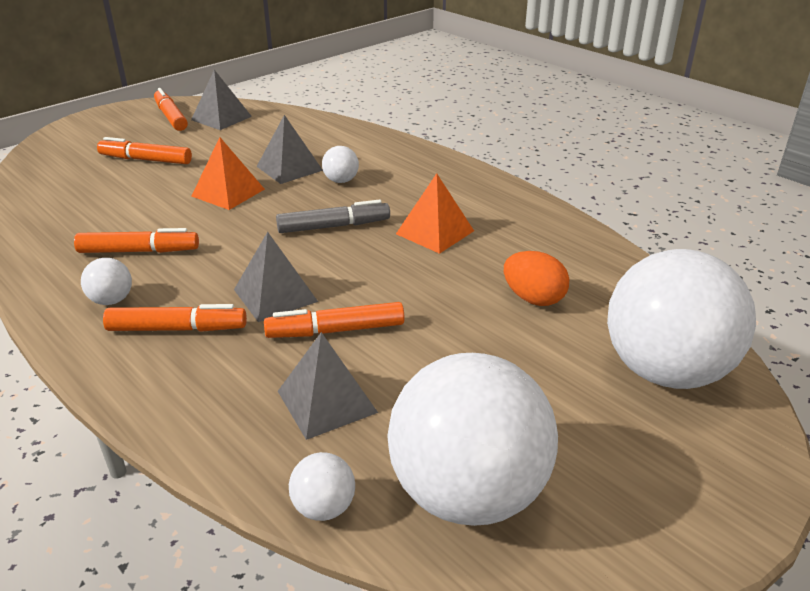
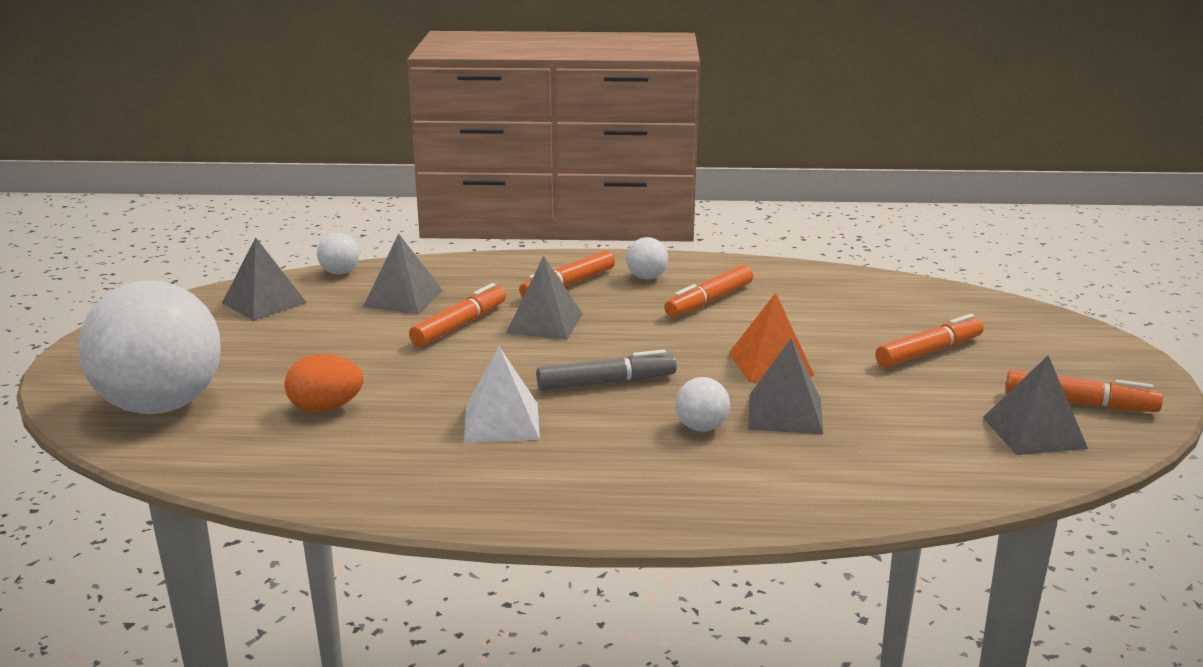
camera: 135 degrees right, 10 degrees down
grey marker [276,200,390,233] -> grey marker turned 135 degrees counterclockwise [536,350,677,391]
white ball [387,353,558,526] -> grey pyramid [222,237,307,321]
orange pyramid [396,173,474,254] -> white pyramid [464,346,540,443]

